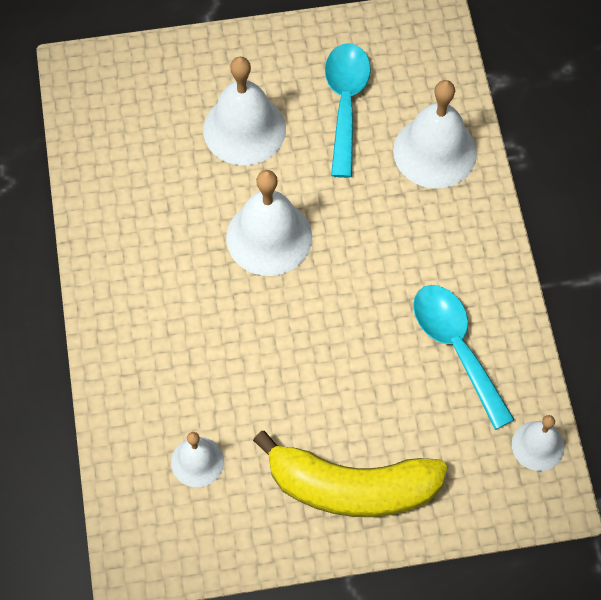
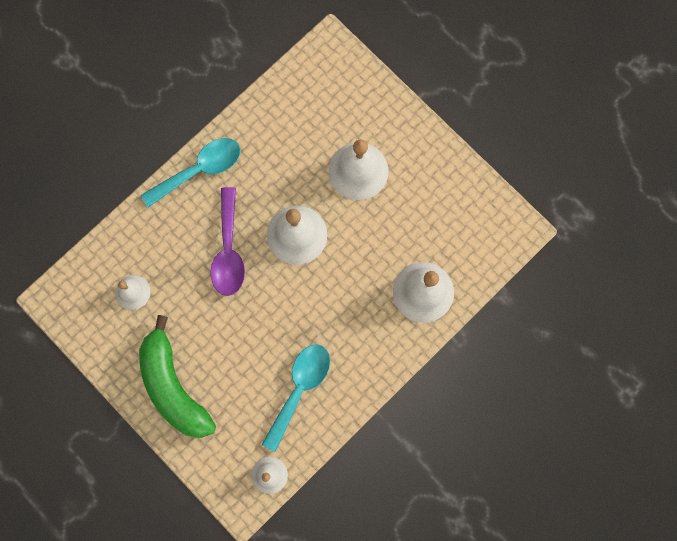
camera: 55 degrees right, 15 degrees up
yellow banana [253,431,447,517] -> green banana [139,315,216,438]
turquoise spoon [325,43,371,178] -> turquoise spoon moved to [141,138,240,207]
none -> purple spoon [211,187,245,296]

